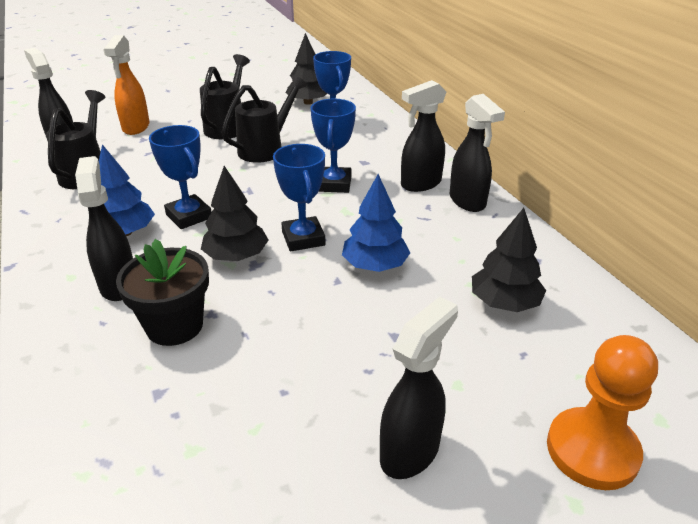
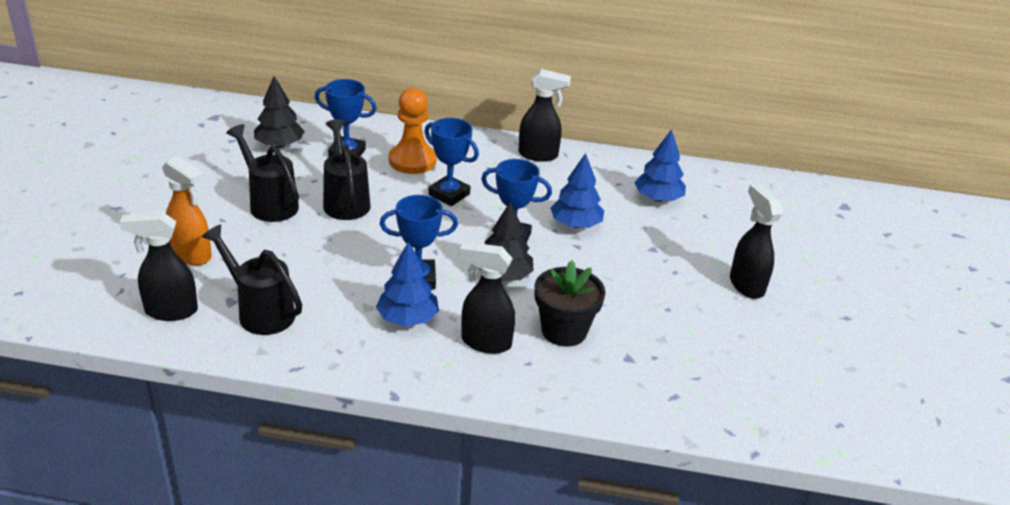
camera: 60 degrees left, 0 degrees up
black spray bottle [401,80,446,192] -> none
black tree [472,208,546,312] -> blue tree [634,129,686,202]
orange pawn [547,335,658,490] -> orange pawn moved to [389,88,437,174]

